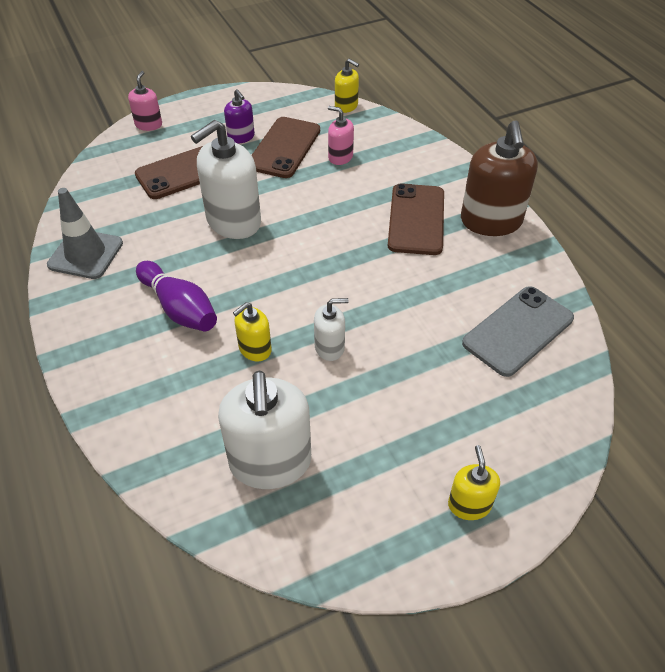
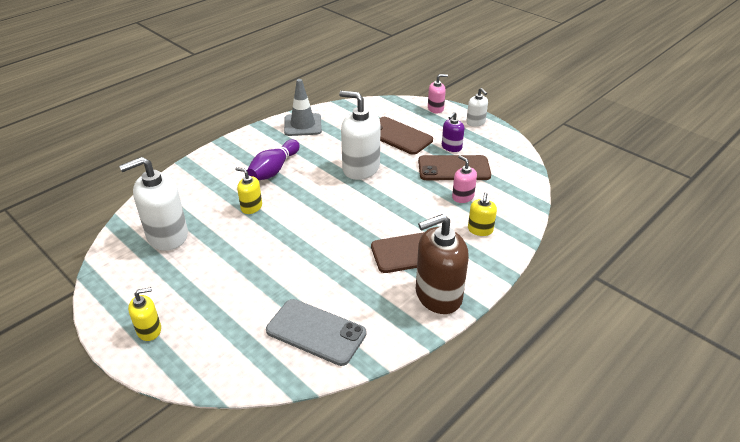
camera: 70 degrees right, 10 degrees down
white soap dispenser [314,298,348,361] -> white soap dispenser moved to [466,88,488,127]
pink soap dispenser [328,106,354,165] -> pink soap dispenser turned 45 degrees counterclockwise [452,155,477,203]
yellow soap dispenser [335,59,359,113] -> yellow soap dispenser moved to [468,192,497,236]

